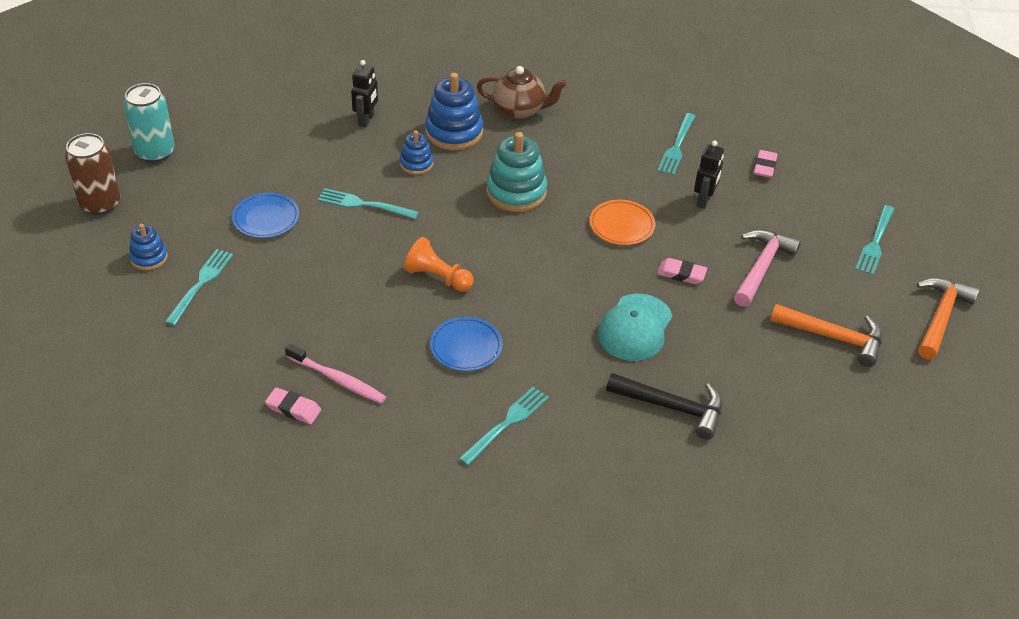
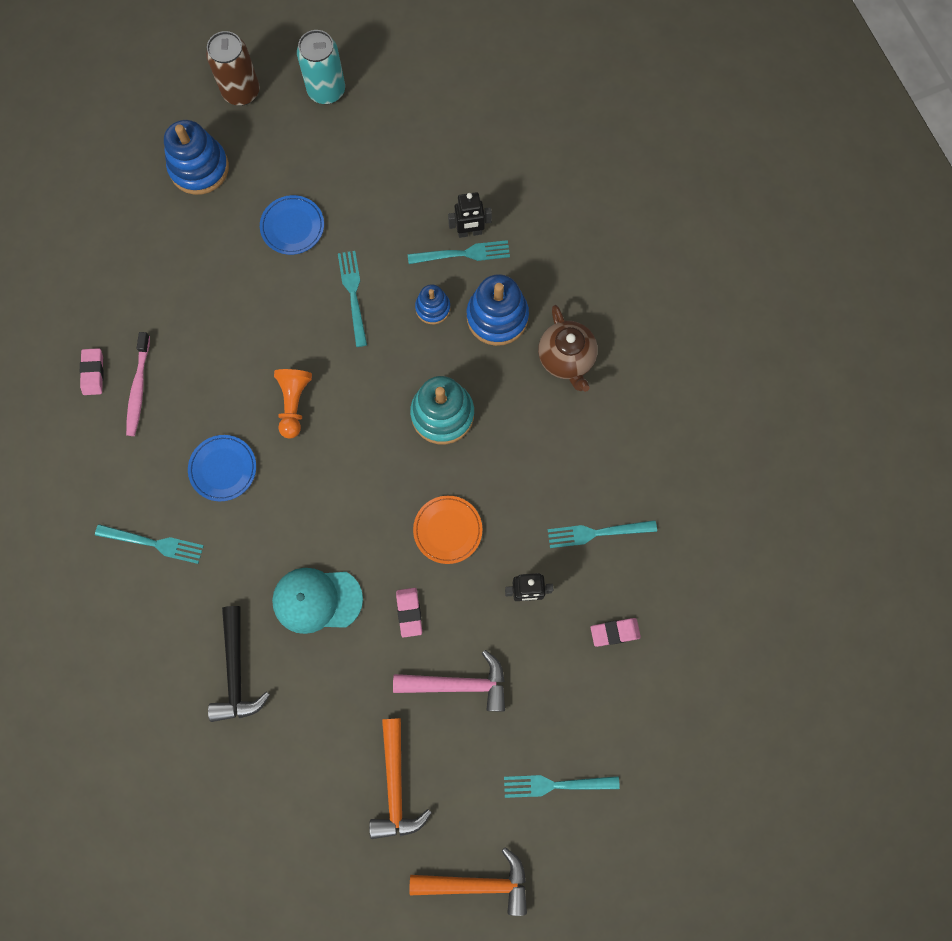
camera: 65 degrees right, 30 degrees up
blue stacking toy [129,224,168,270] -> blue stacking toy [164,120,229,195], size x1.76
turquoise fork [165,249,233,326] -> turquoise fork moved to [408,240,510,264]

